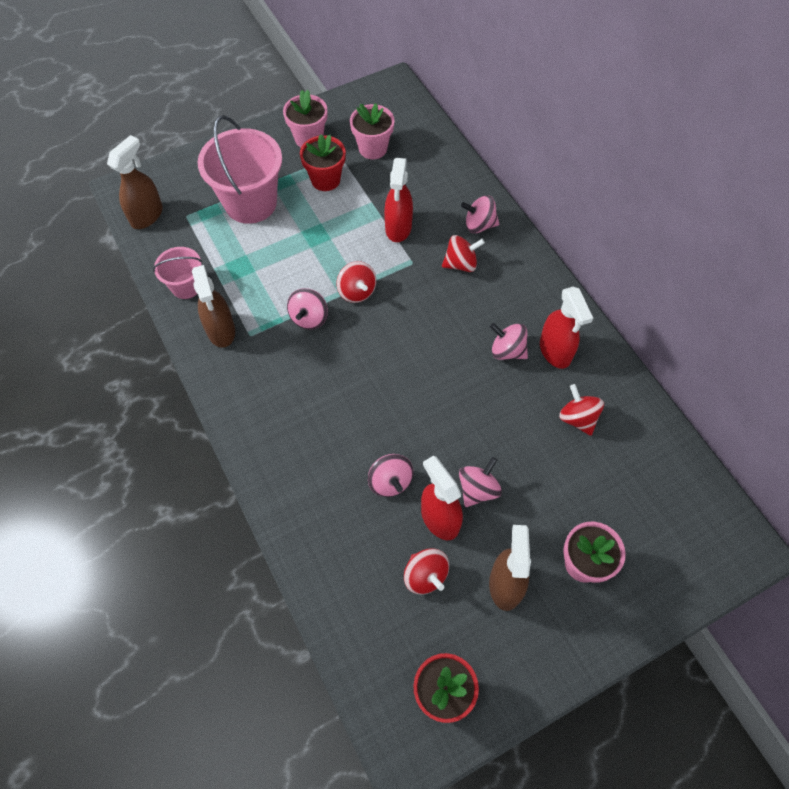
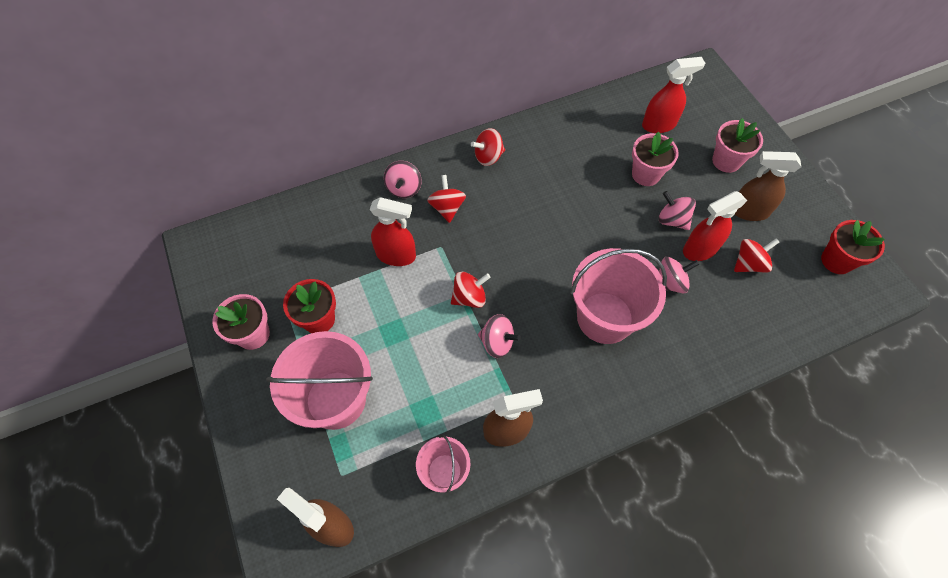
camera: 85 degrees left, 0 degrees up
pink flower pot [350,103,394,159] -> pink flower pot moved to [632,132,679,186]
pink spinning top [490,323,528,360] -> none
red spray bottle [540,287,593,369] -> red spray bottle moved to [642,57,705,133]
red spinning top [559,384,604,436] -> red spinning top moved to [471,128,505,166]
none -> pink bucket [570,248,667,344]

